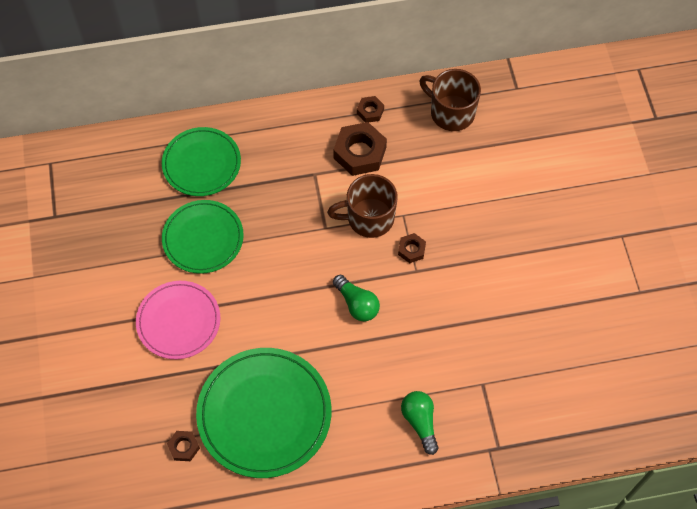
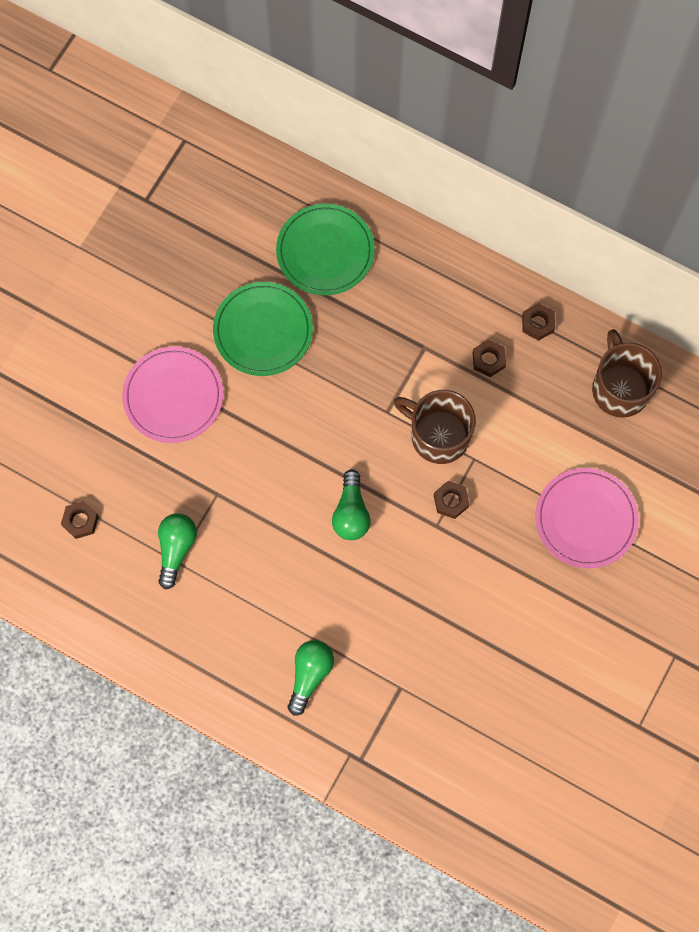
camera: 40 degrees right, 10 degrees up
green plate [196,348,331,478] -> green light bulb [158,513,197,590]
brown nut [333,122,387,176] -> brown nut [473,339,506,377], size x0.52
none -> pink plate [535,468,639,568]

